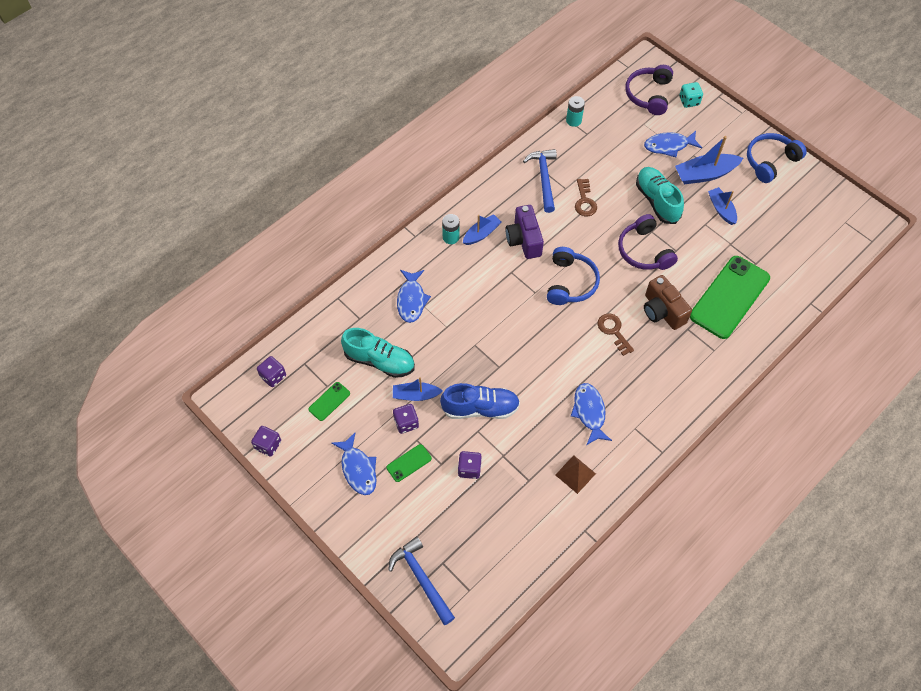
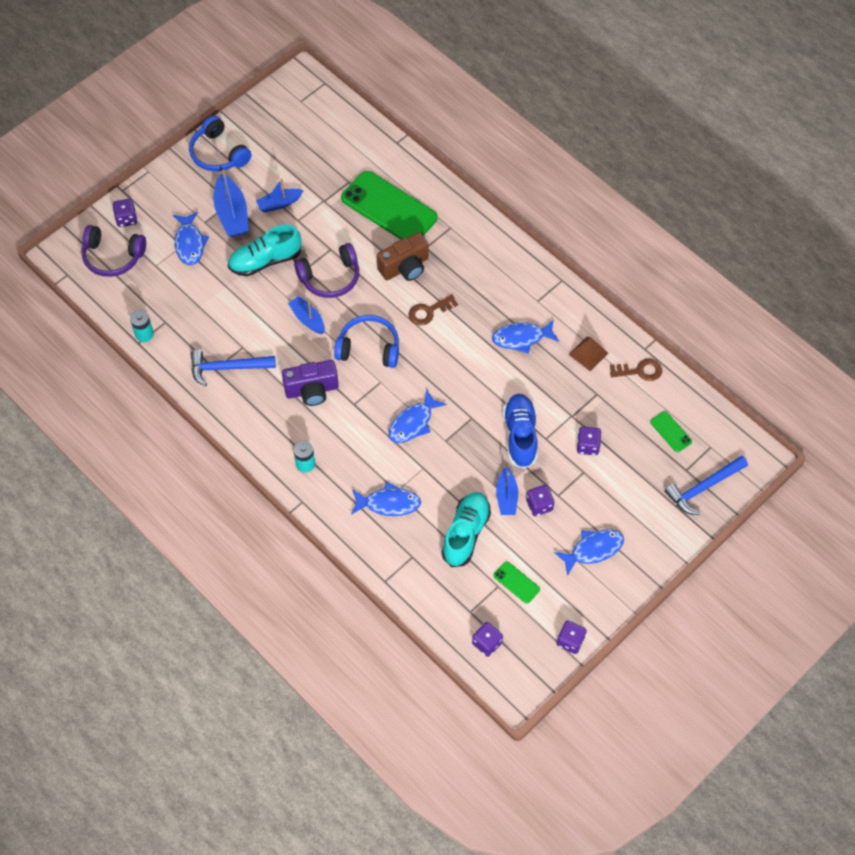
camera: 90 degrees left, 0 degrees up
green phone [386,444,432,482] -> green phone moved to [650,411,692,452]
blue boat [463,214,502,245] -> blue boat moved to [288,296,325,334]
brown key [575,179,597,216] -> brown key moved to [610,359,662,381]
turquoise dice [679,82,703,108] -> purple dice [113,199,137,227]
none -> blue fish [388,389,447,443]

